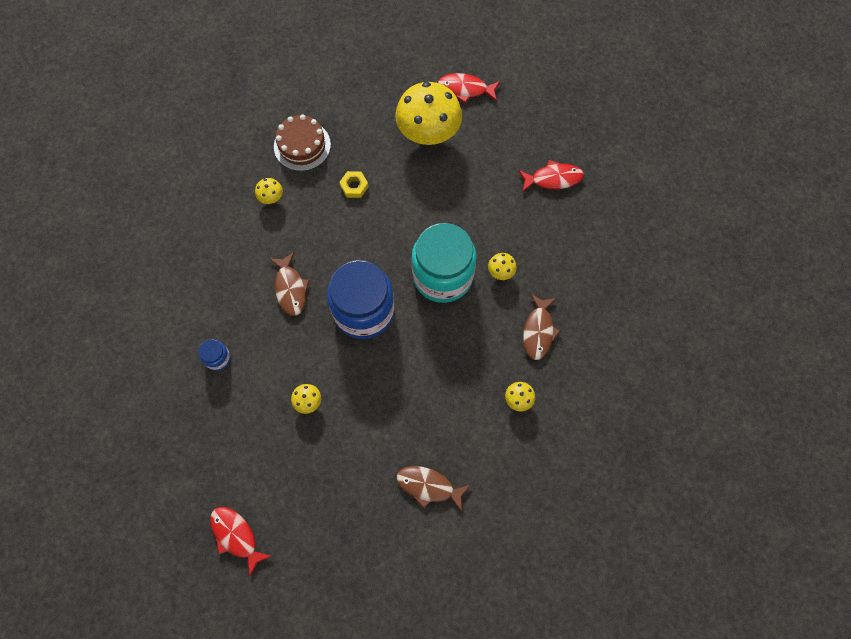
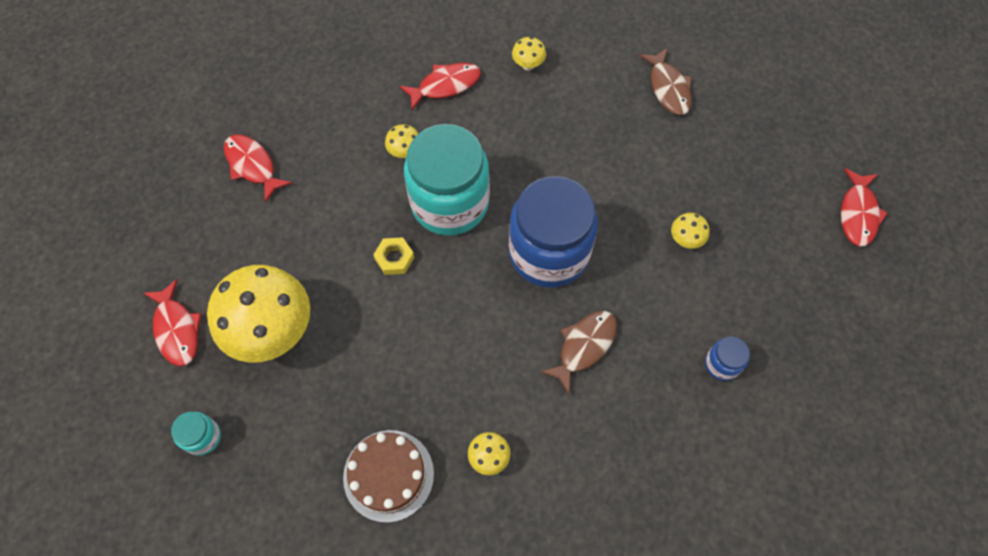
camera: 125 degrees left, 5 degrees down
yellow nut [339,171,369,198] -> yellow nut moved to [373,237,415,275]
brown fish [523,294,560,360] -> red fish [400,63,481,110]
none -> turquoise jar [171,412,221,456]

